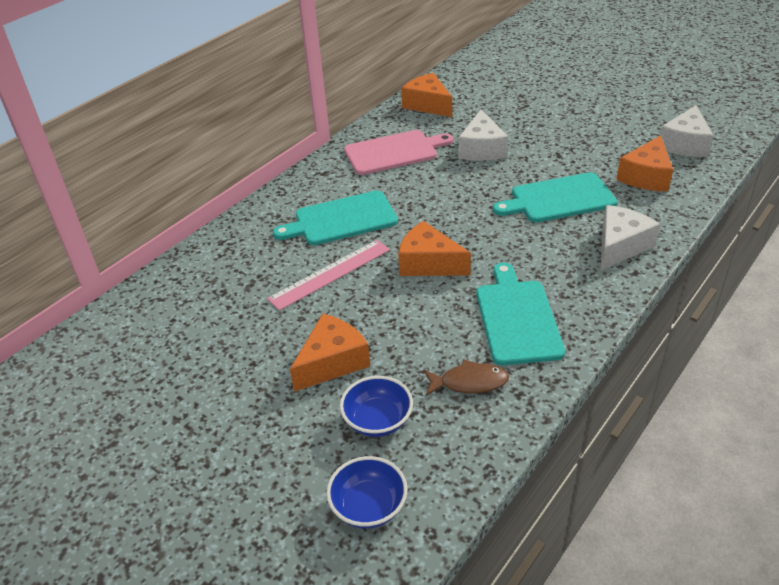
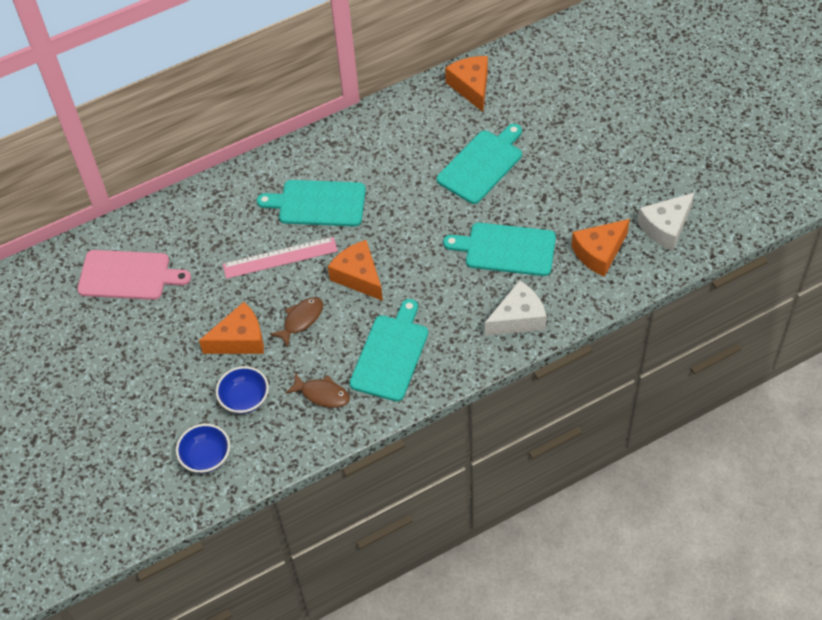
camera: 25 degrees right, 15 degrees up
pink cutting board [344,130,454,175] -> pink cutting board moved to [77,250,191,300]
white cheese [458,110,509,161] -> turquoise cutting board [437,124,522,204]
none -> brown fish [270,297,323,347]

